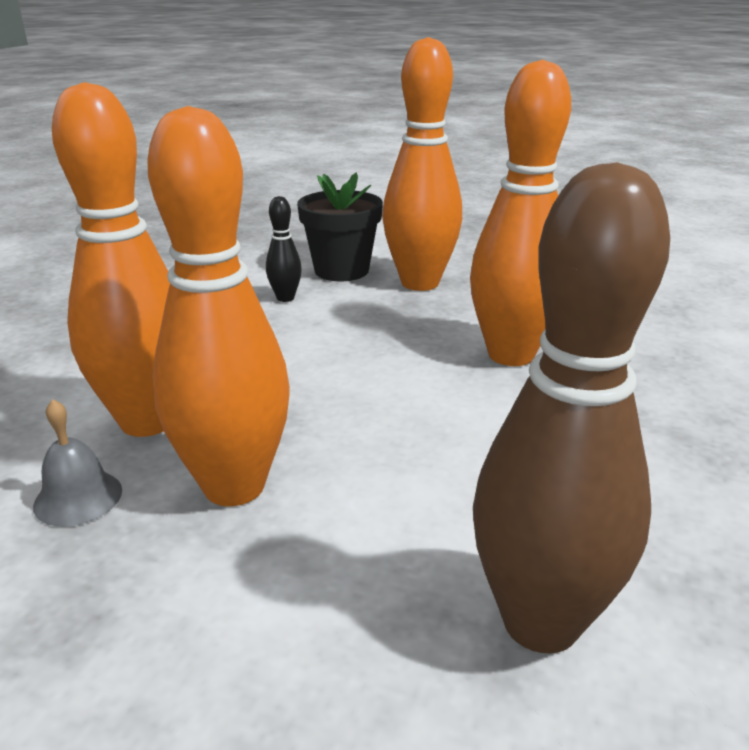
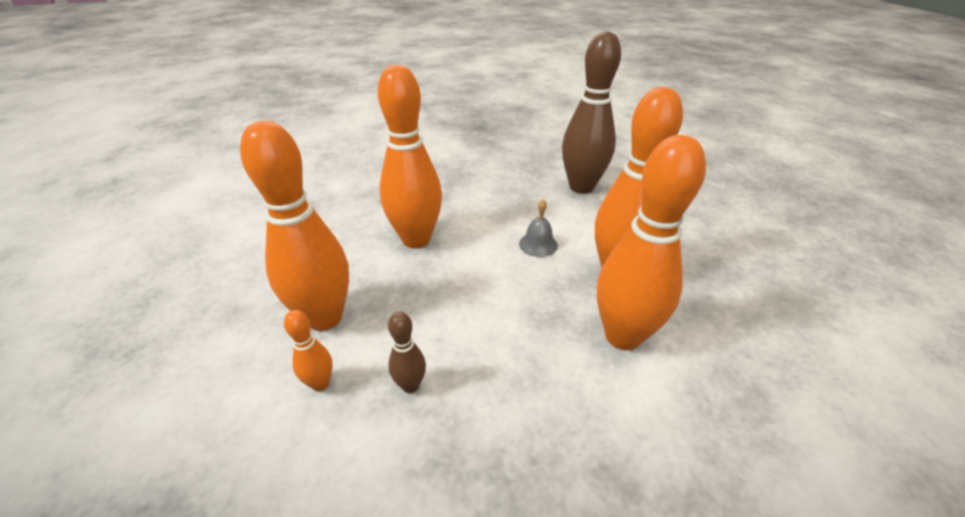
camera: 125 degrees left, 10 degrees up
grey bell [33,399,122,526] -> grey bell moved to [519,200,558,257]
black bowling pin [266,196,302,302] -> brown bowling pin [388,312,426,393]
black flower pot [297,173,383,281] -> orange bowling pin [284,310,333,391]

